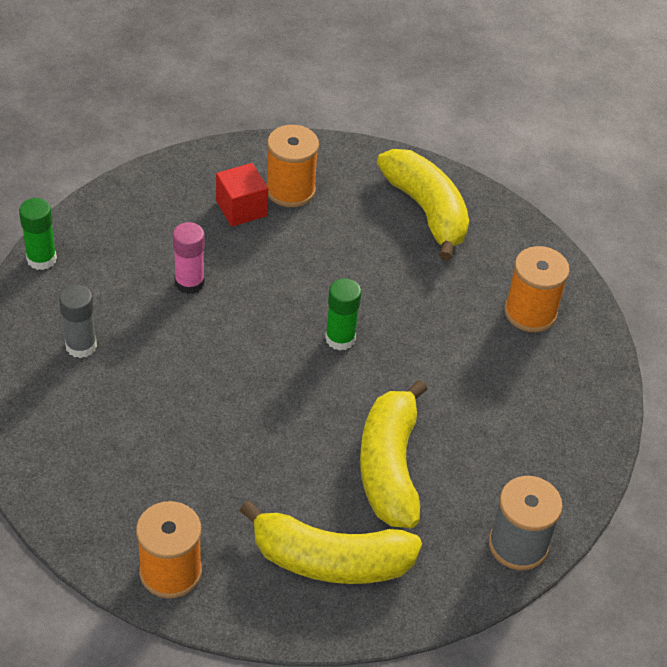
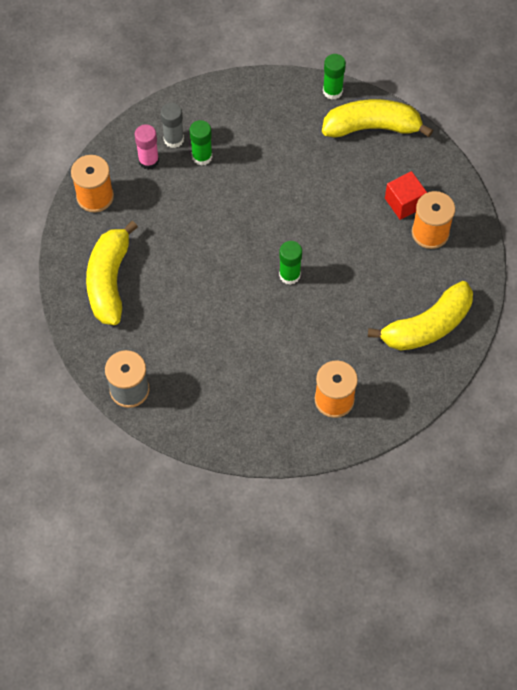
camera: 90 degrees right, 15 degrees up
grey glue stick [59,285,97,358] -> grey glue stick moved to [161,103,184,148]
pink glue stick [173,222,205,294] -> pink glue stick moved to [135,124,159,170]
yellow banana [360,380,427,528] -> yellow banana moved to [322,99,433,137]
none -> green glue stick [189,120,212,166]

